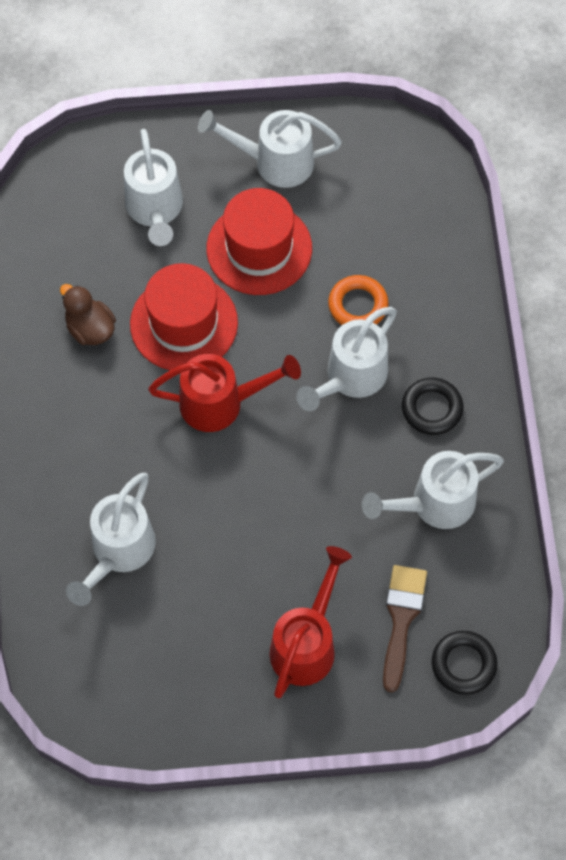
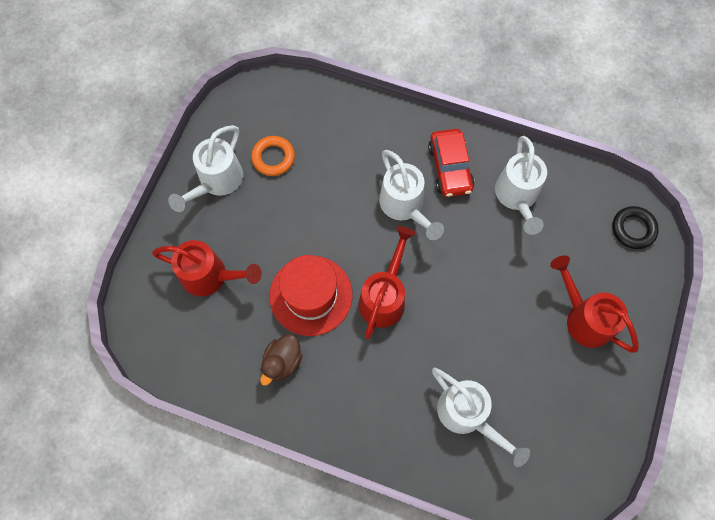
camera: 65 degrees left, 5 degrees up
brown duck [60,284,116,345] -> brown duck turned 45 degrees counterclockwise [260,334,303,386]
white watering can [124,129,183,246] -> red watering can [152,240,262,296]
red hat [206,188,312,295] -> none
orange ring [328,275,389,325] -> orange ring moved to [251,136,295,176]
brown brush [383,565,427,693] -> none
black ring [402,377,464,435] -> red car [428,129,474,197]

